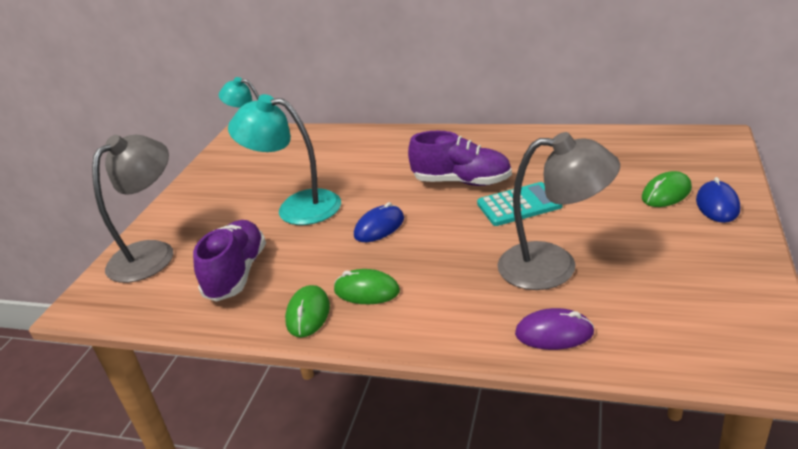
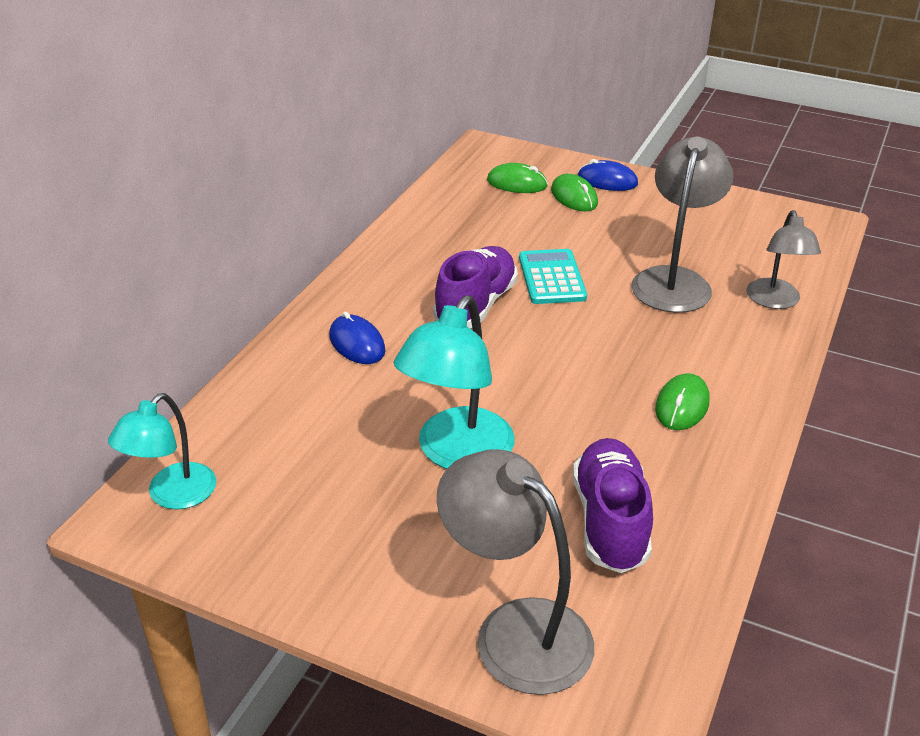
camera: 85 degrees left, 5 degrees up
purple shoe [193,220,266,302] -> purple shoe turned 75 degrees clockwise [573,438,653,573]
green mouse [285,285,330,338] -> green mouse moved to [487,163,548,193]
blue mouse [354,202,404,242] -> blue mouse moved to [329,312,386,364]
purple mouse [515,308,594,350] -> grey lamp [746,210,821,309]

